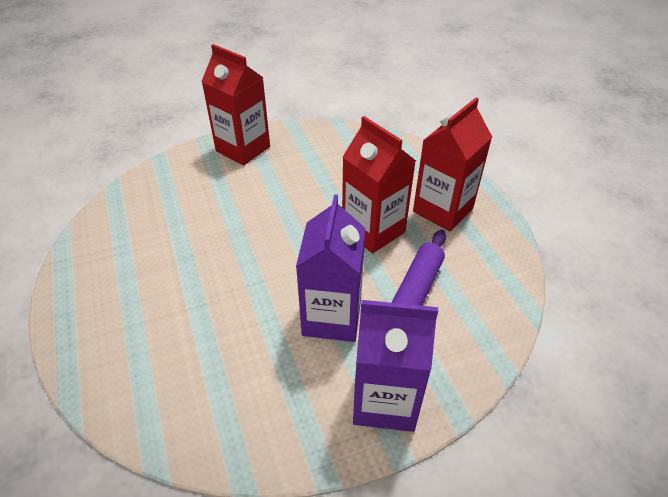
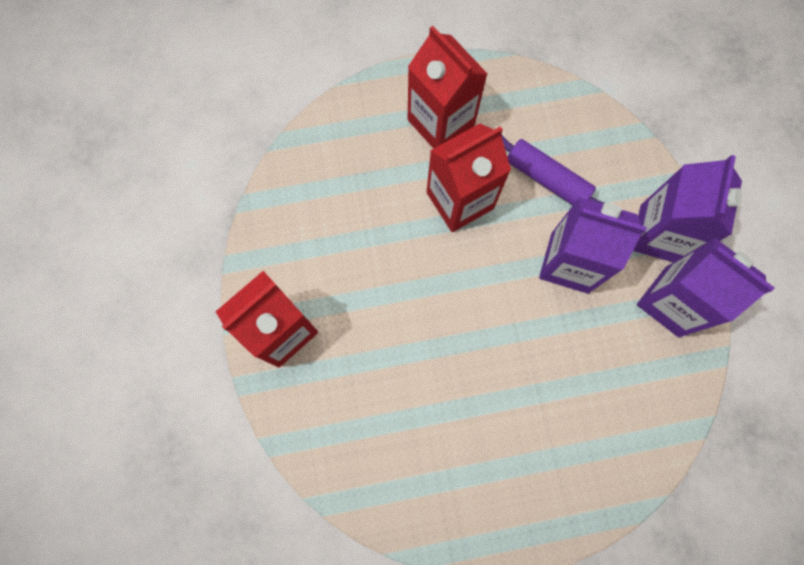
camera: 80 degrees left, 30 degrees up
none -> purple carton [637,237,775,337]

